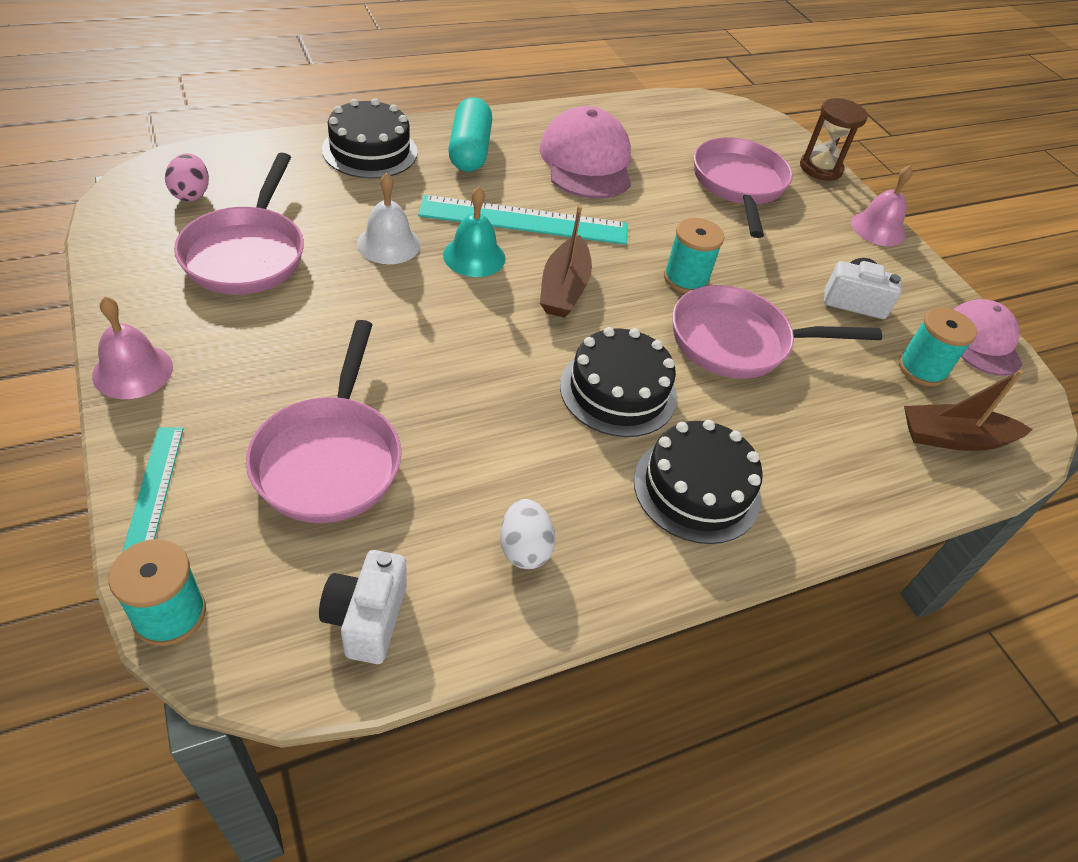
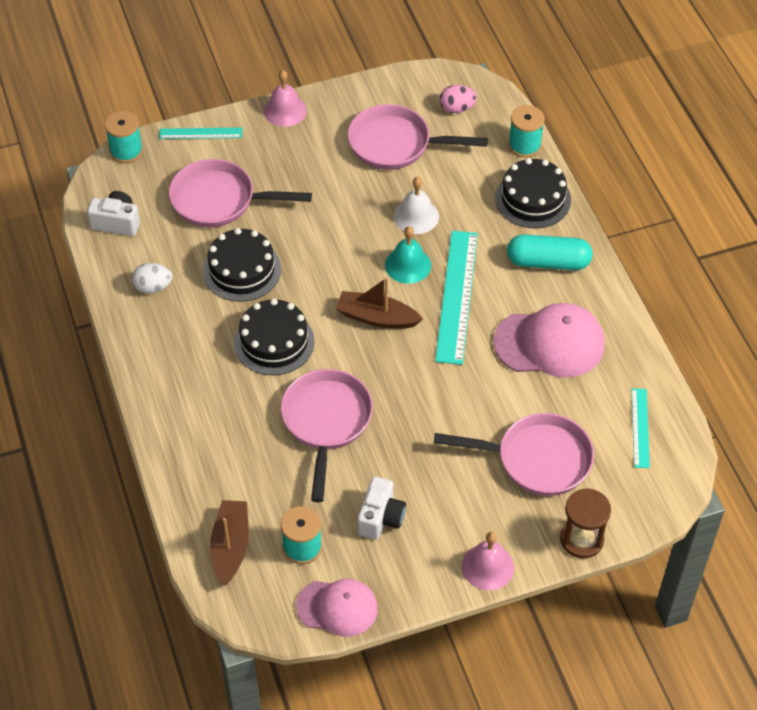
camera: 100 degrees right, 5 degrees up
black cake [634,420,763,544] -> black cake moved to [203,228,281,302]
turquoise spool [664,218,724,293] -> turquoise spool moved to [508,105,545,158]
none -> turquoise ruler [632,388,650,468]

